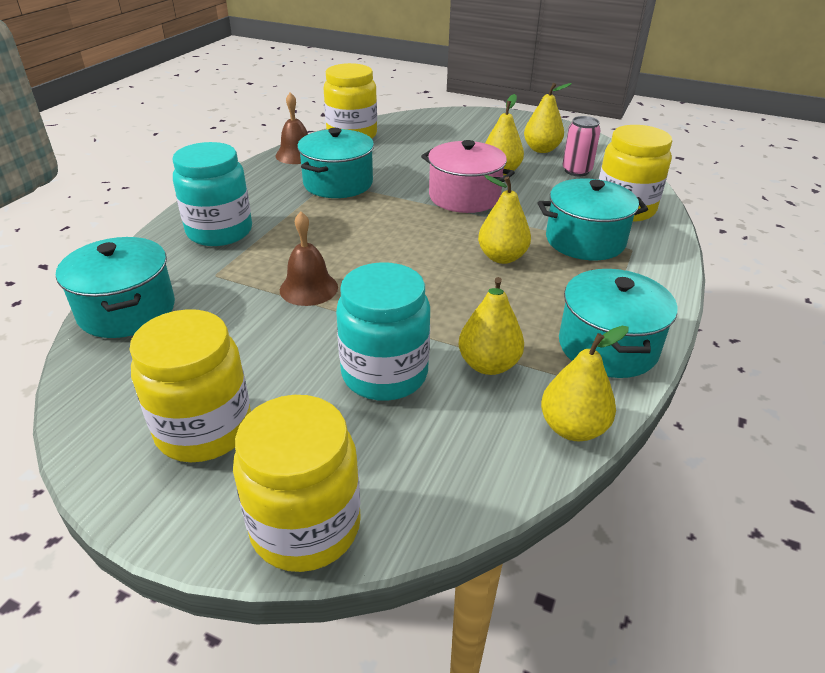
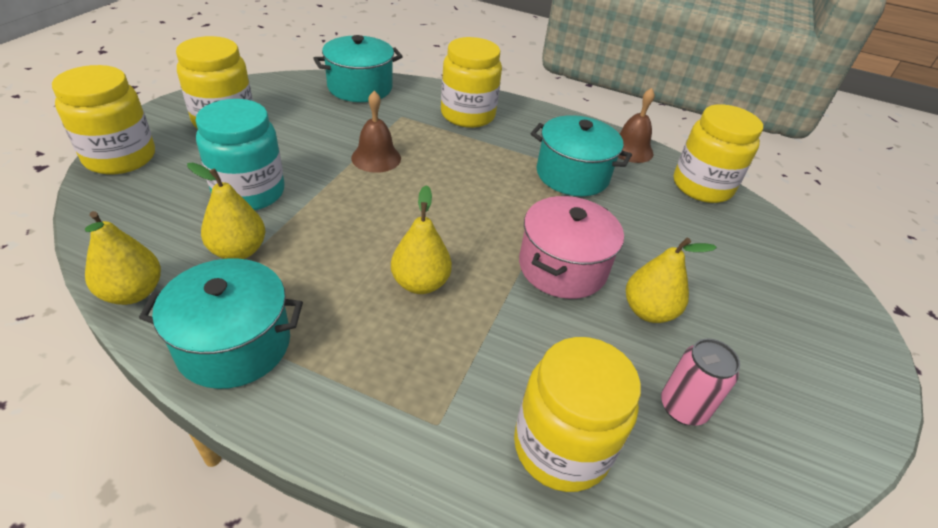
camera: 85 degrees right, 5 degrees up
turquoise jar [172,142,252,246] -> yellow jar [441,37,502,128]
yellow pear [524,83,572,153] -> none
turquoise pot [538,178,648,260] -> none

